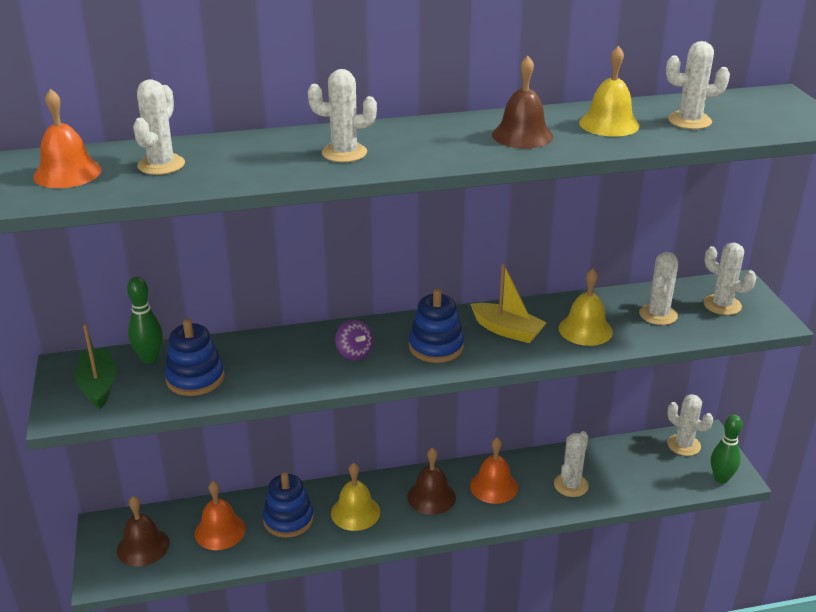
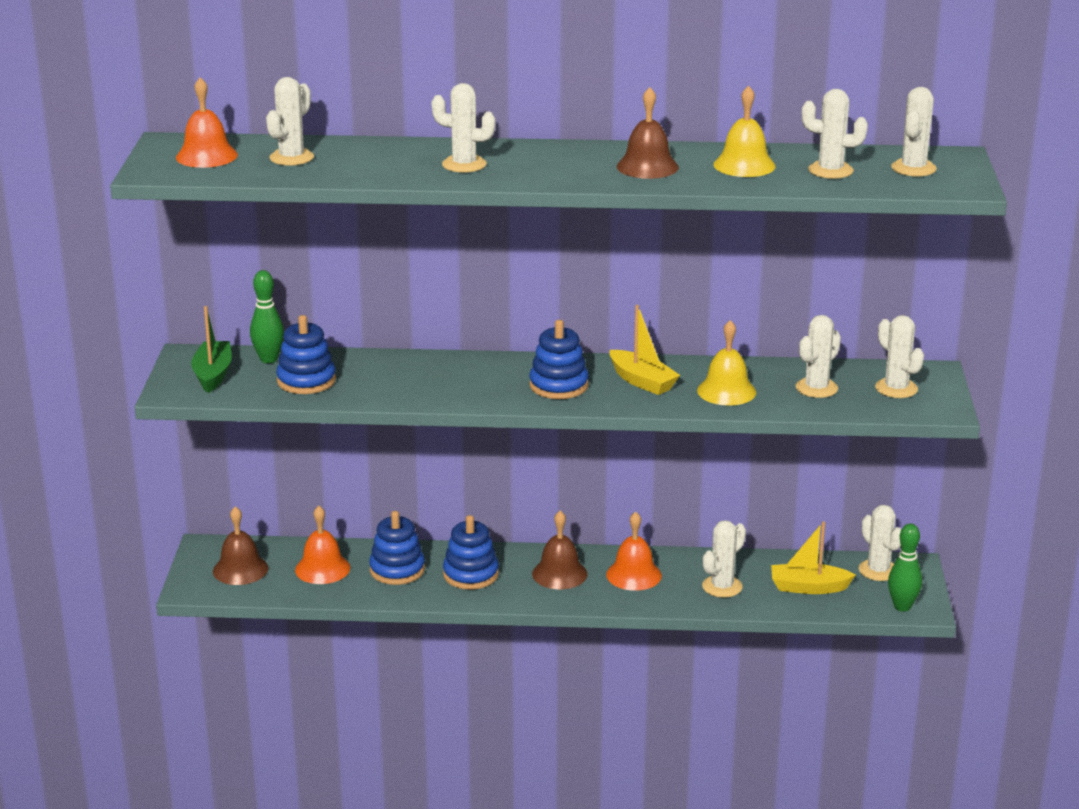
camera: 15 degrees right, 5 degrees down
yellow bell [331,463,380,531] -> blue stacking toy [443,515,499,590]
purple spinning top [335,320,374,361] -> none
none -> yellow boat [771,521,855,594]
none -> white cactus [891,87,937,176]

